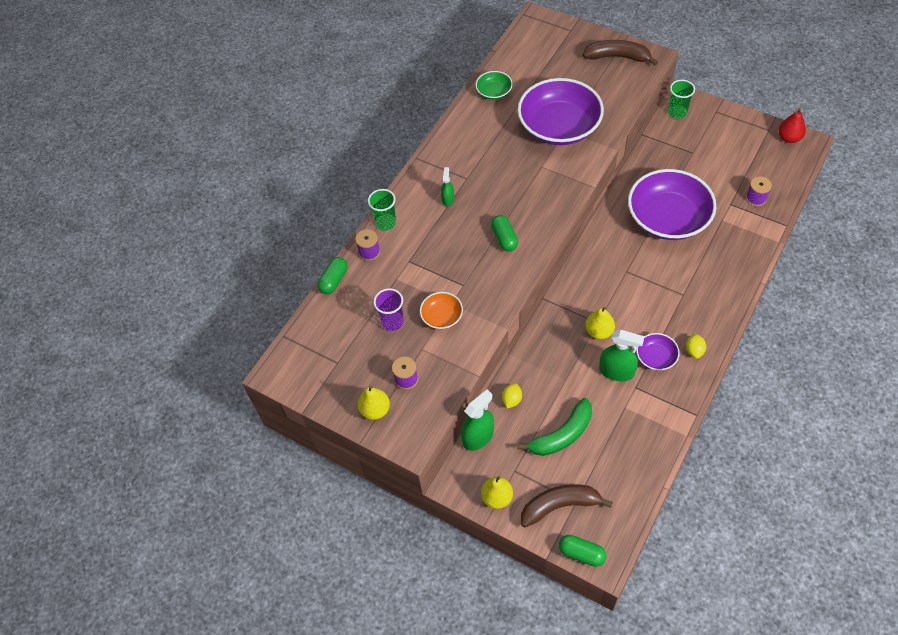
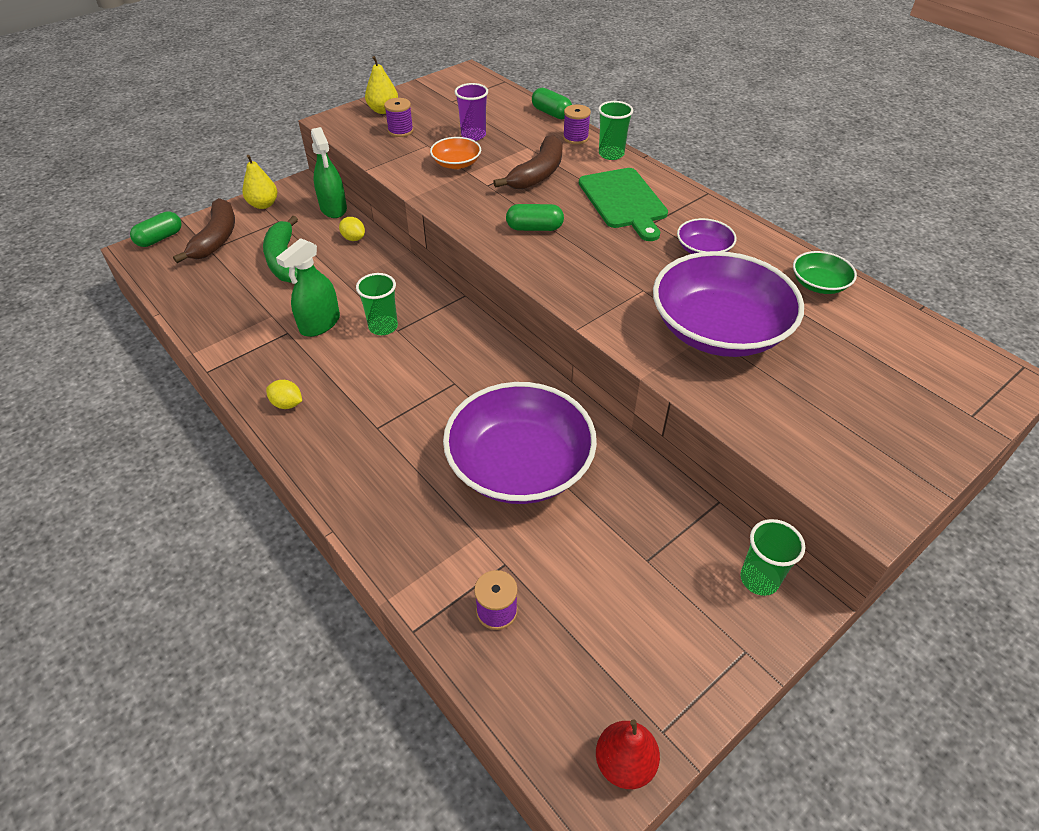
camera: 105 degrees right, 10 degrees down
green spray bottle [441,167,454,207] -> green cutting board [579,168,668,241]
brown banana [583,40,658,65] -> brown banana moved to [493,134,562,189]
yellow pear [585,307,615,339] -> green cup [356,273,398,335]
purple bowl [636,333,680,370] -> purple bowl moved to [677,218,737,254]

